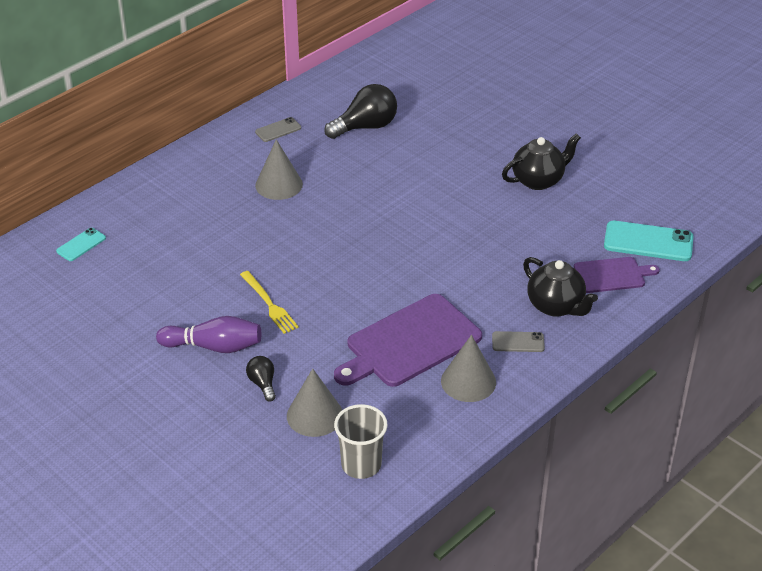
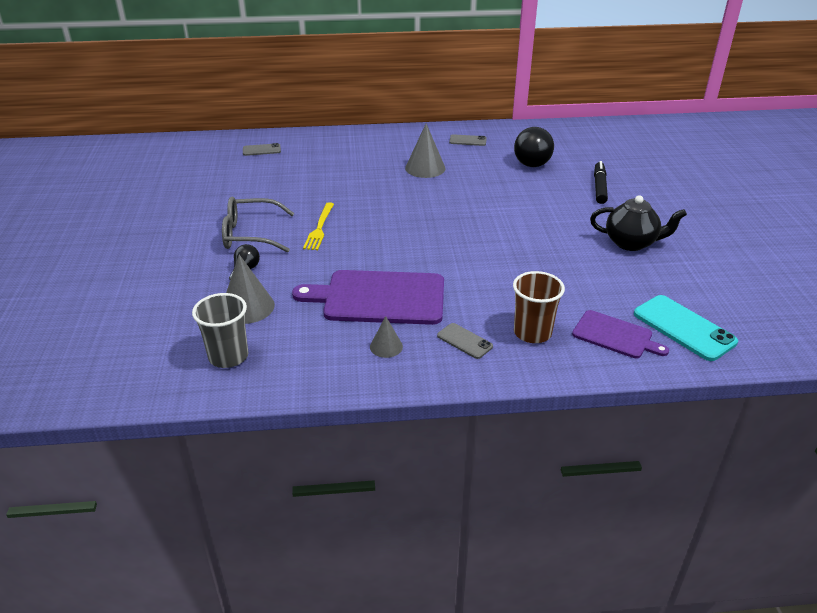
camera: 40 degrees right, 5 degrees down
turquoise phone [56,228,106,261] -> grey phone [243,143,281,156]
purple bowling pin [156,316,261,353] -> grey glasses [222,197,294,253]
black light bulb [324,84,397,139] -> black light bulb turned 90 degrees clockwise [514,127,554,167]
grey cone [441,335,496,402] -> grey cone [370,316,403,358], size x0.58
black teapot [523,257,598,317] -> brown cup [513,271,565,343]
none -> black marker [594,161,608,204]

